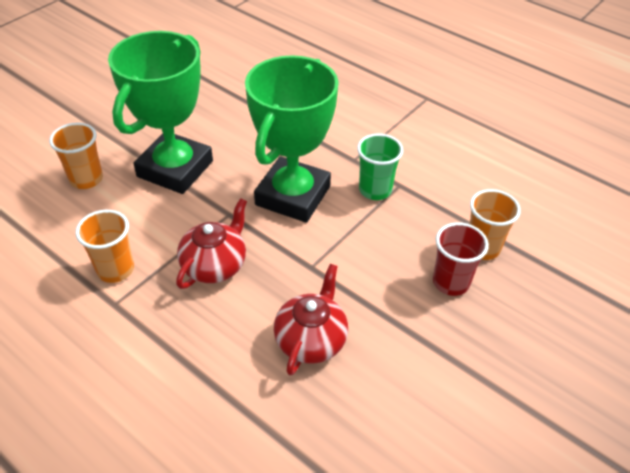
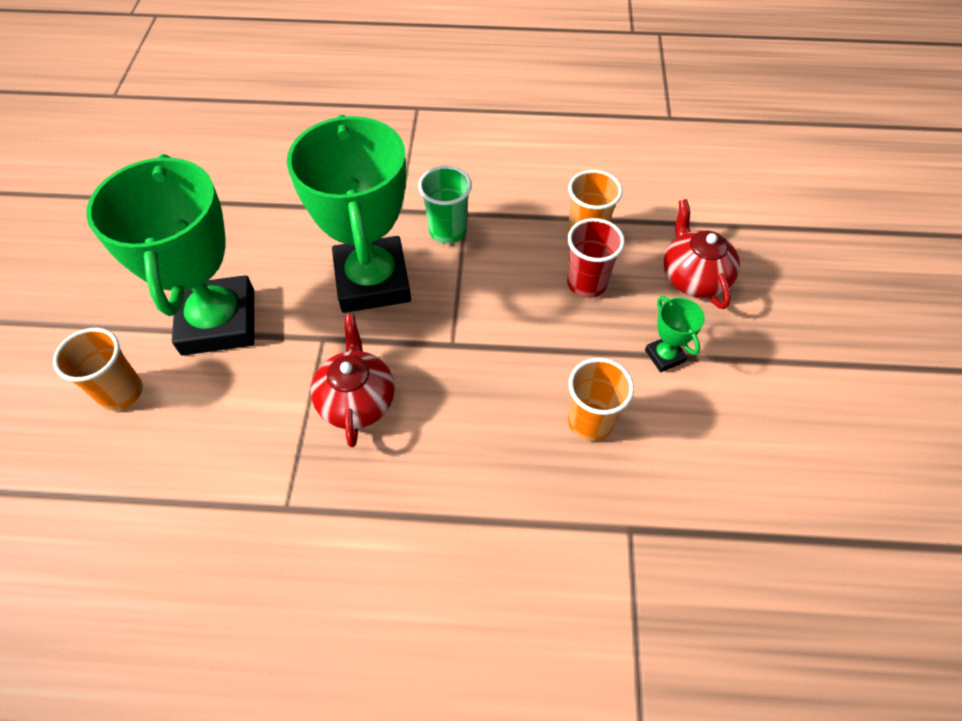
camera: 35 degrees left, 10 degrees up
orange cup [75,210,134,283] -> orange cup moved to [568,358,634,441]
red teapot [274,264,348,376] -> red teapot moved to [664,199,740,309]
none -> green trophy [645,296,705,372]

